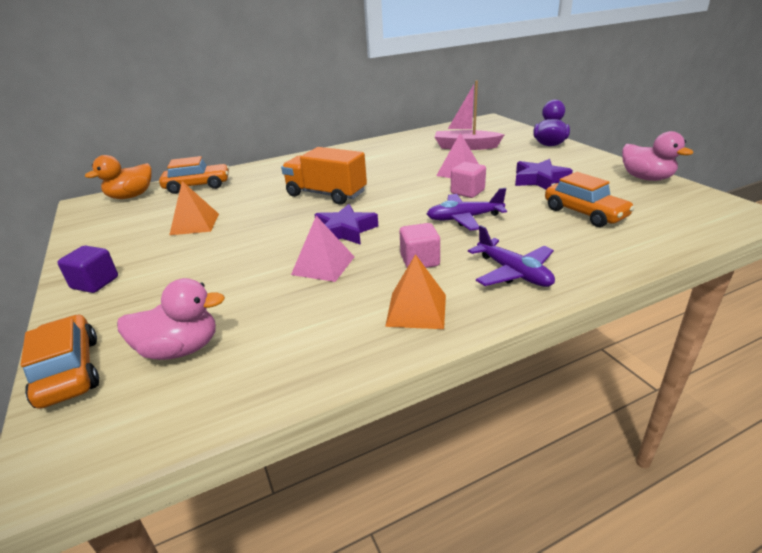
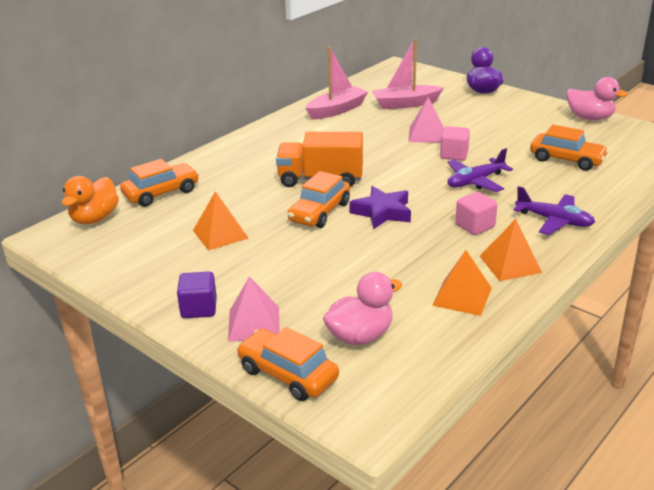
camera: 25 degrees left, 0 degrees up
pink pyramid [291,216,355,282] -> pink pyramid moved to [228,276,280,342]
purple star [515,159,573,189] -> none
none -> orange car [288,171,350,228]
none -> pink boat [305,47,368,119]
none -> orange pyramid [432,250,492,316]

